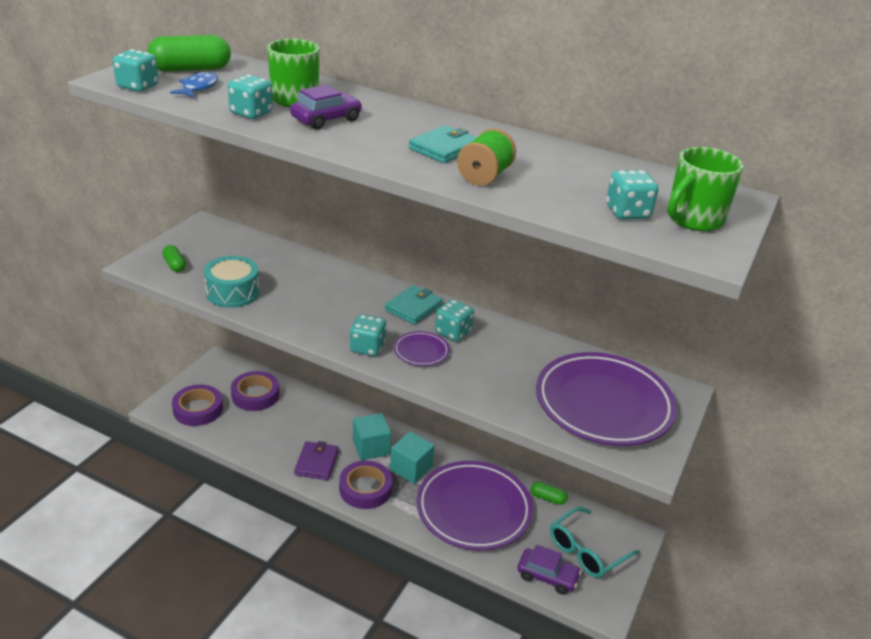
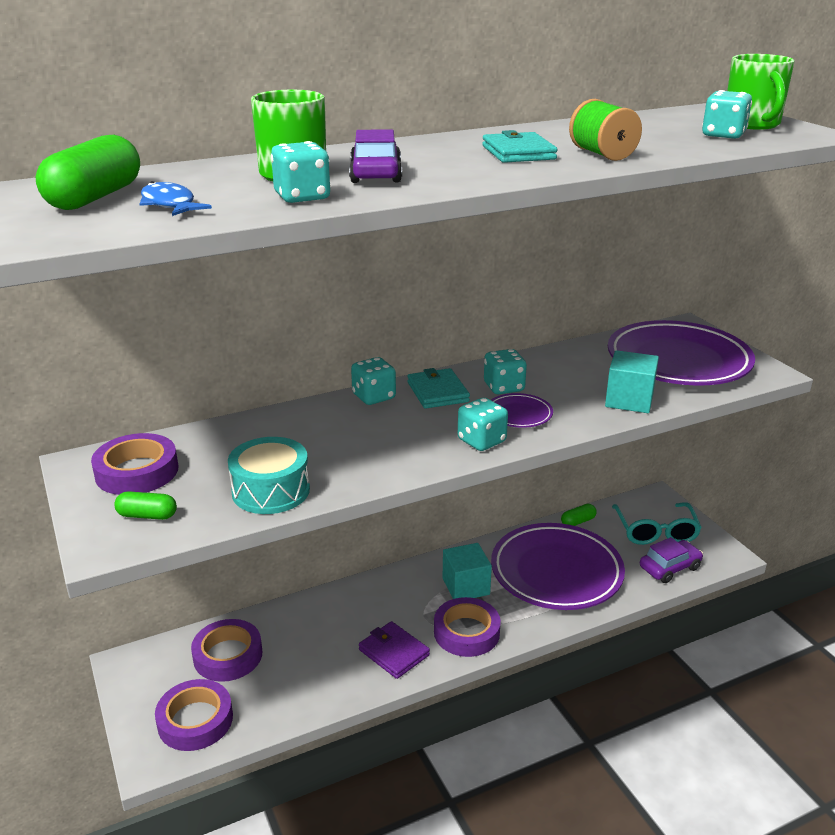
camera: 50 degrees left, 5 degrees down
turquoise dice [113,49,159,92] -> turquoise dice moved to [351,357,396,405]
turquoise cube [353,413,391,460] -> turquoise cube moved to [605,350,659,413]
none -> purple tape [91,433,178,495]

